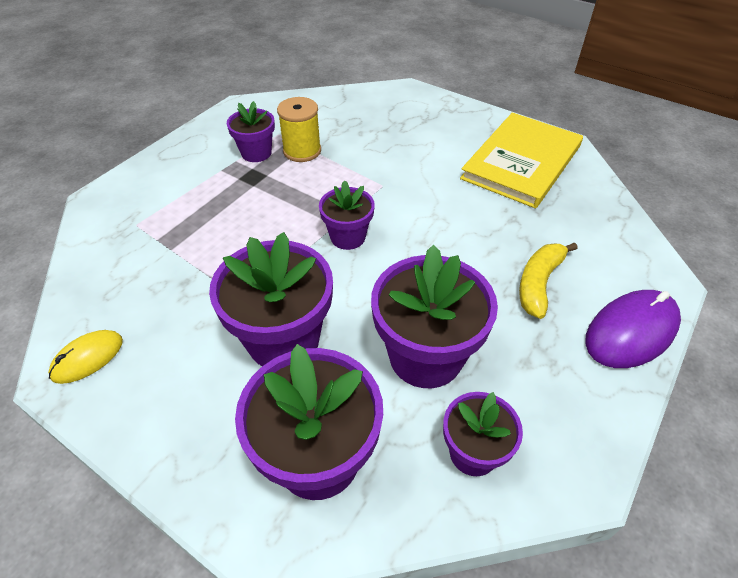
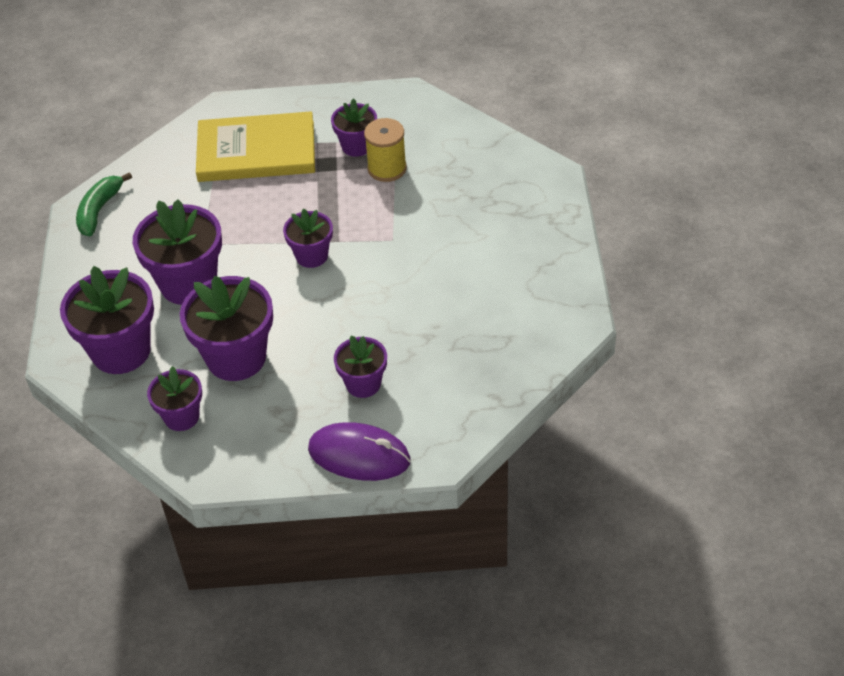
camera: 55 degrees right, 0 degrees up
yellow mouse [48,330,123,384] -> green banana [76,172,132,236]
yellow book [460,113,583,208] -> yellow book moved to [196,111,315,182]
yellow banana [519,242,578,319] -> purple flower pot [334,335,387,398]

